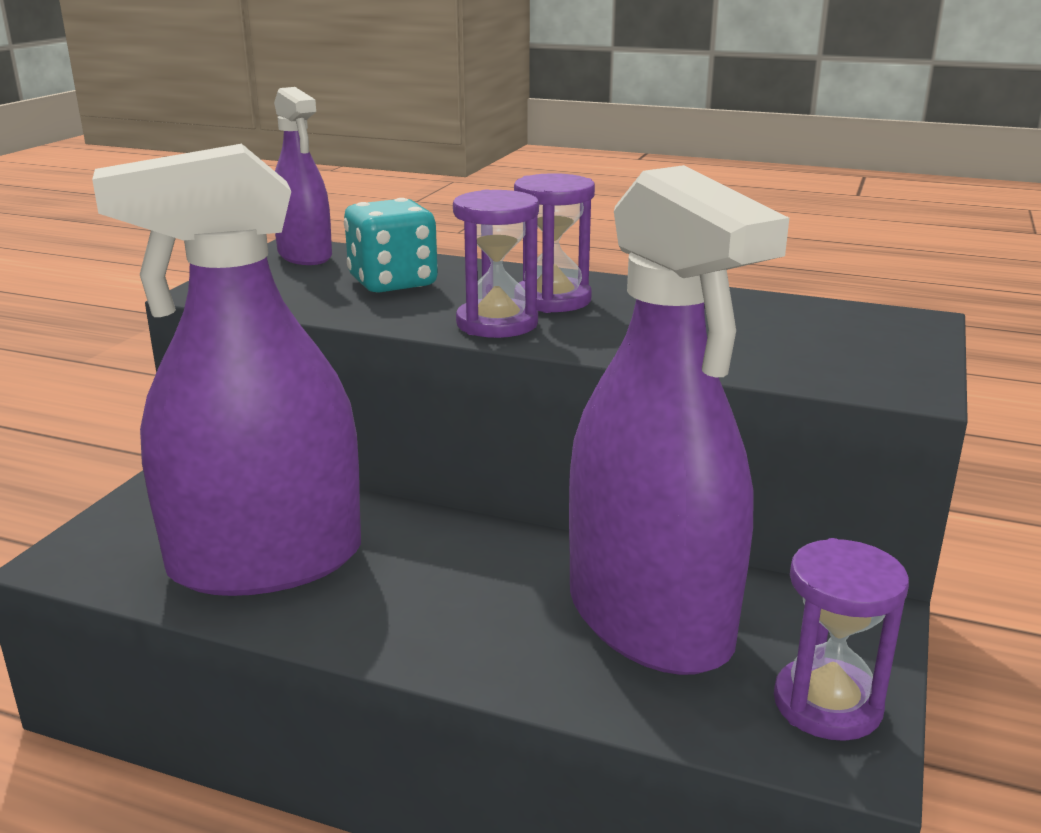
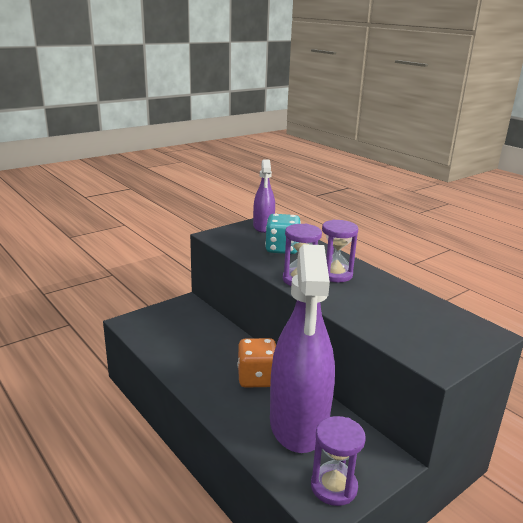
camera: 30 degrees right, 0 degrees up
purple spray bottle [92,144,361,596] -> none
none -> orange dice [237,338,276,388]

